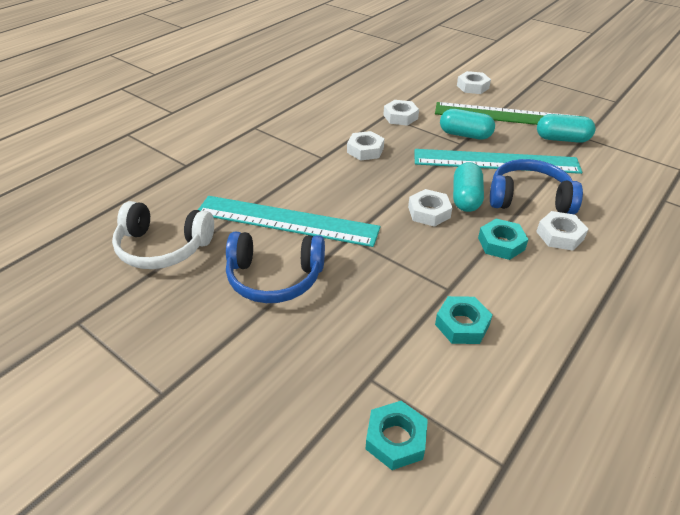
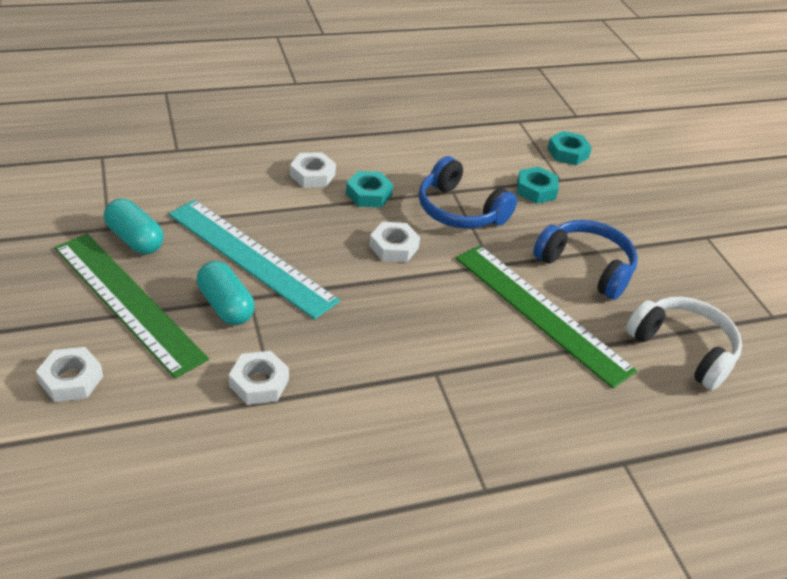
camera: 150 degrees left, 0 degrees up
turquoise ruler [198,196,381,247] -> green ruler [456,245,637,389]
white nut [347,131,384,161] -> none
turquoise nut [435,296,493,344] -> turquoise nut moved to [517,167,559,204]
turquoise capsule [453,162,484,212] -> none
blue headphones [490,159,583,214] -> blue headphones moved to [419,156,517,229]

